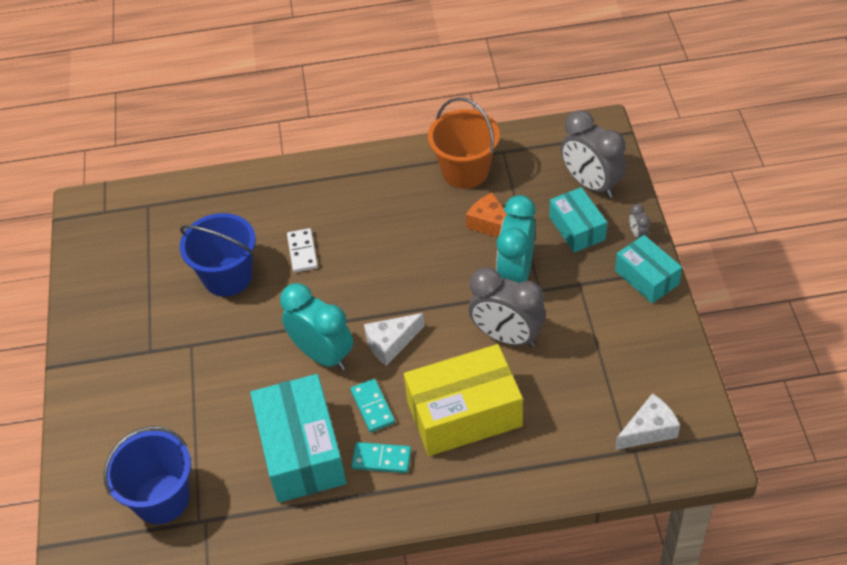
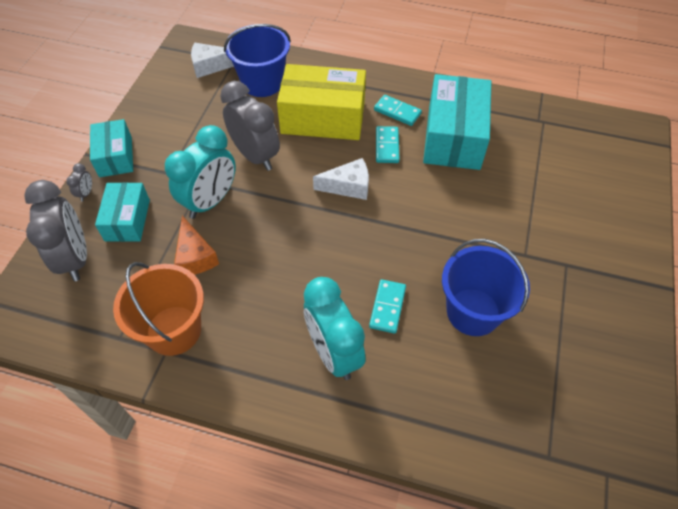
camera: 160 degrees left, 5 degrees up
blue bucket [103,426,191,524] -> blue bucket moved to [224,24,291,97]
turquoise clock [280,283,353,371] -> turquoise clock moved to [304,277,365,380]
white domino [287,228,318,273] -> turquoise domino [369,279,406,334]

